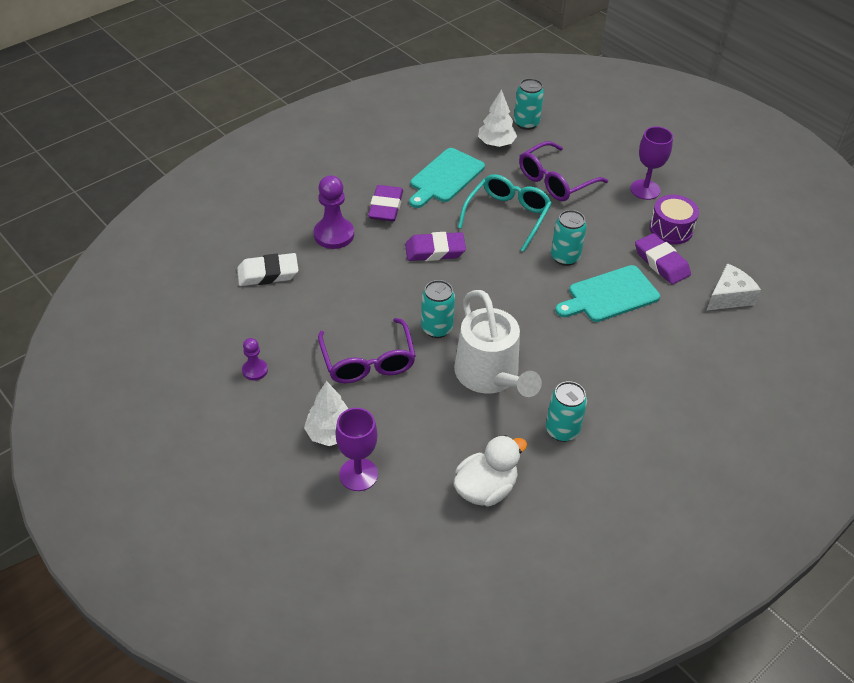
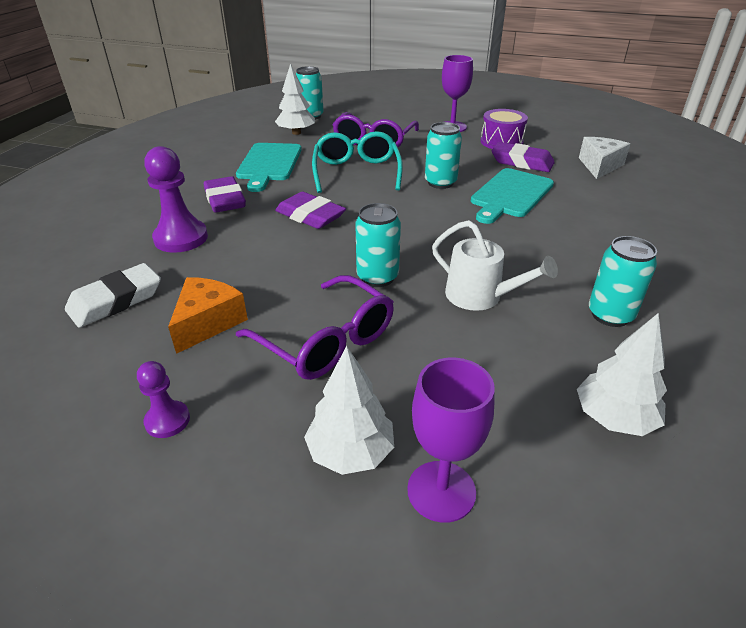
camera: 30 degrees left, 10 degrees down
purple eraser [405,232,466,261] -> purple eraser turned 75 degrees clockwise [275,192,346,229]
white watering can [454,290,542,397] -> white watering can [432,220,558,311], size x0.64
white duck [454,435,527,507] -> white tree [577,313,667,436]
none -> orange cheese [168,277,248,354]

